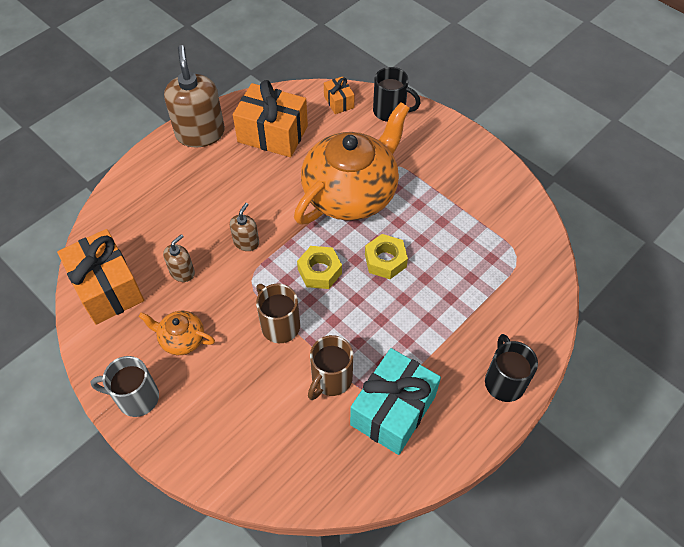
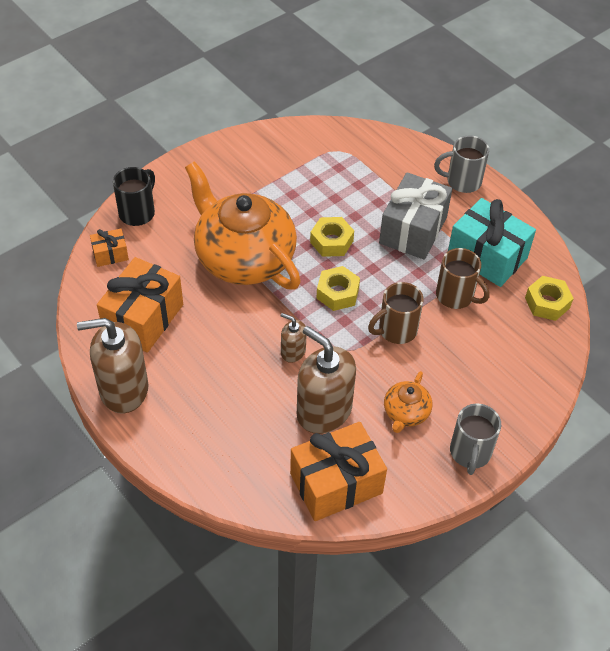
camera: 85 degrees left, 5 degrees down
brown soap dispenser [163,234,195,282] -> brown soap dispenser [297,326,356,434], size x2.02
black mug [485,334,538,402] -> grey mug [434,135,489,193]
none -> grey gift [379,172,453,260]
none -> yellow nut [525,276,574,321]

